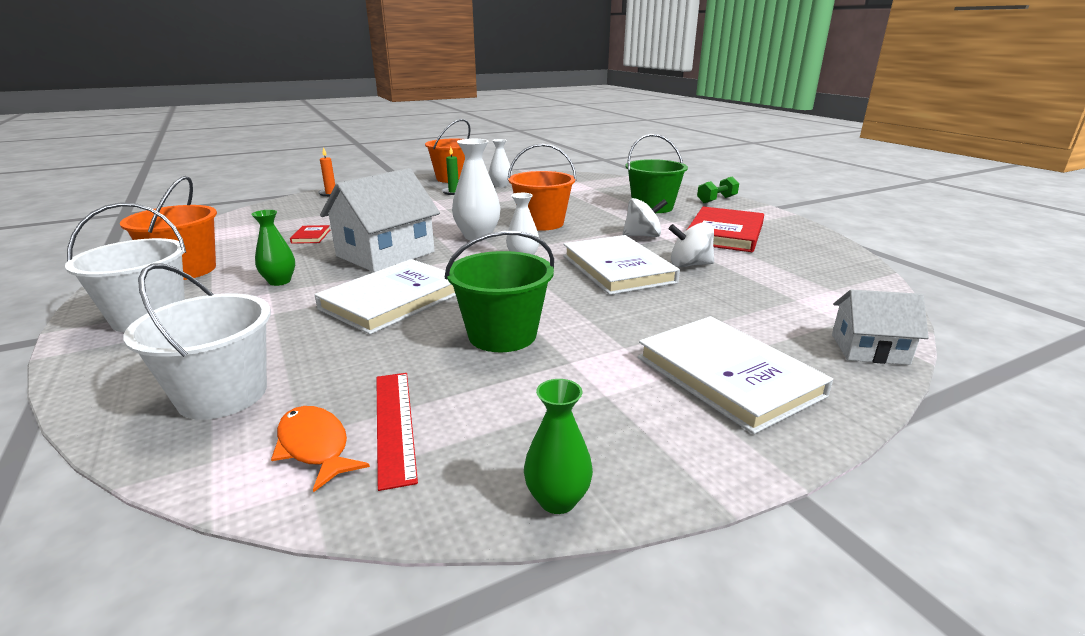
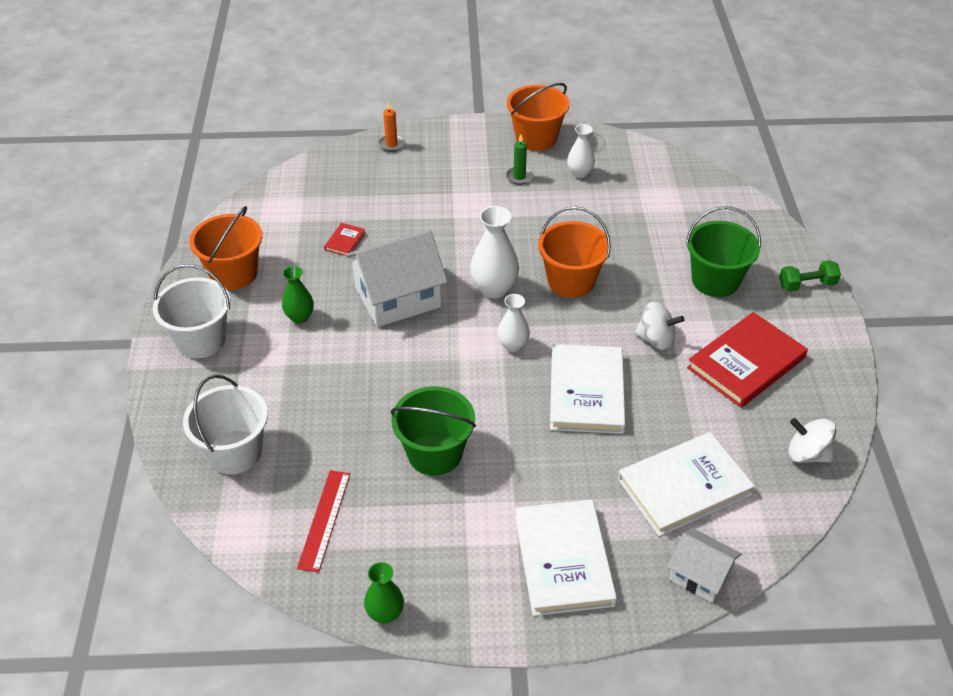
camera: 25 degrees right, 20 degrees up
orange fish [271,406,370,492] -> none
white book [314,259,456,335] -> white book moved to [618,432,755,537]
white spinning top [669,222,714,267] -> white spinning top moved to [788,418,836,463]

